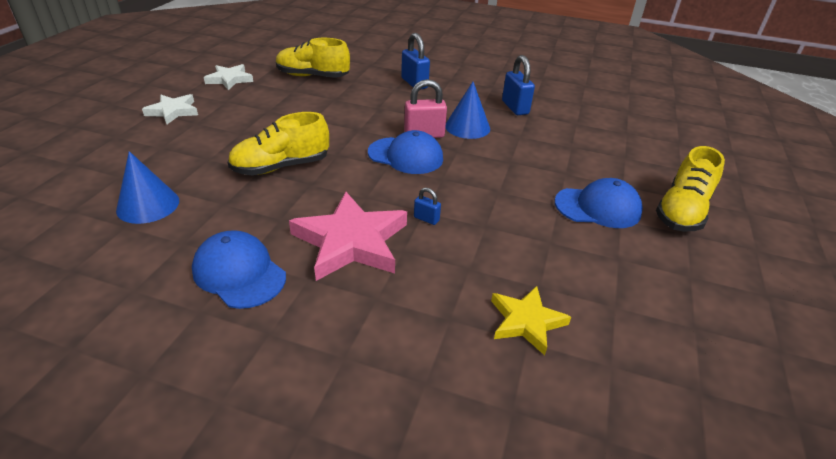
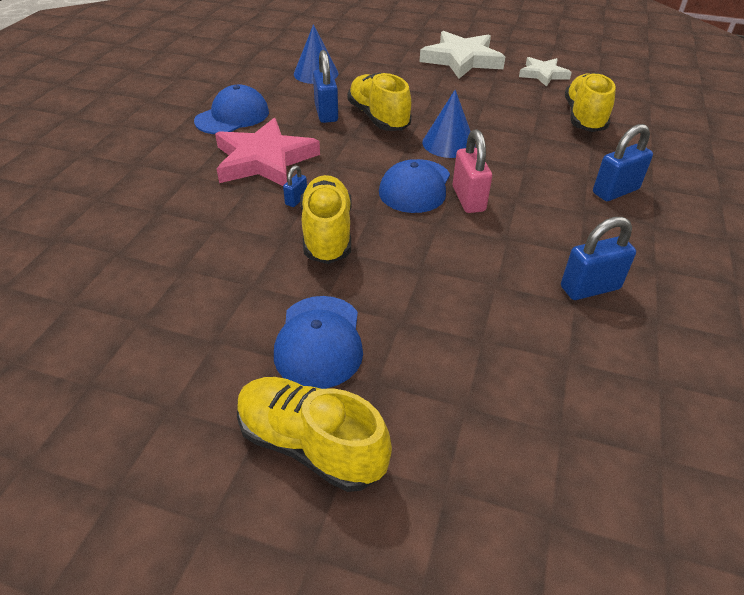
camera: 90 degrees right, 5 degrees up
white star [142,94,198,124] -> white star [419,31,505,79], size x1.71
blue cone [445,82,490,139] -> blue cone moved to [422,90,471,158]
yellow star [491,286,571,356] -> none
none -> yellow shoe [300,175,352,264]
none -> blue padlock [313,50,338,123]

